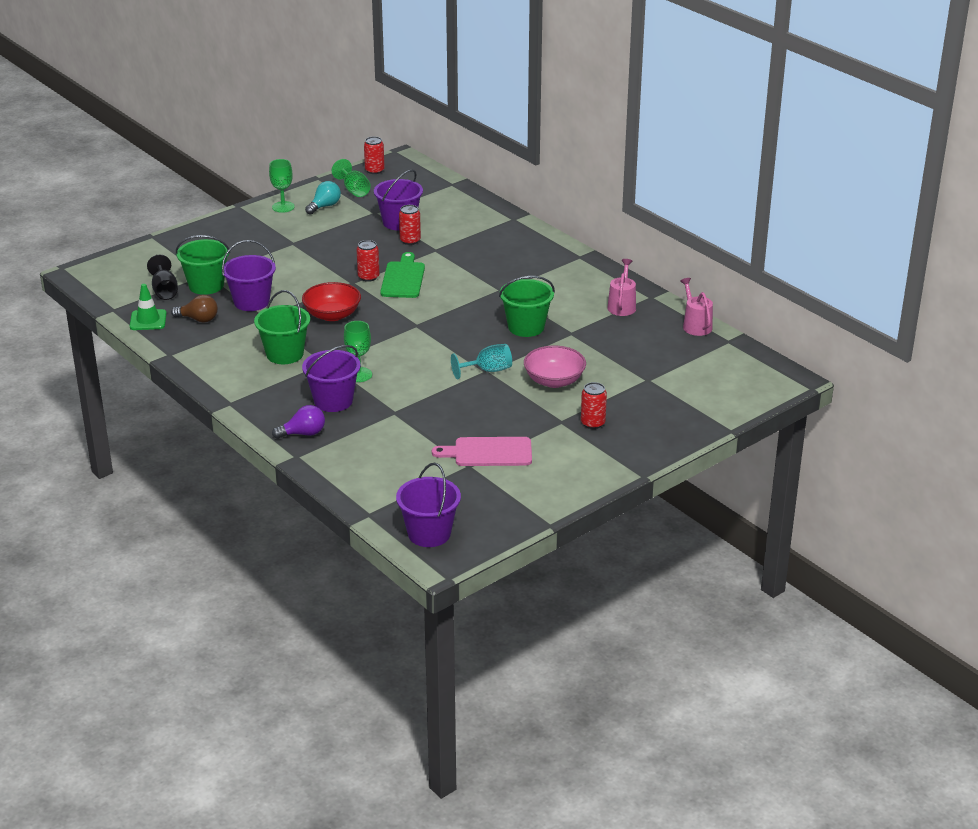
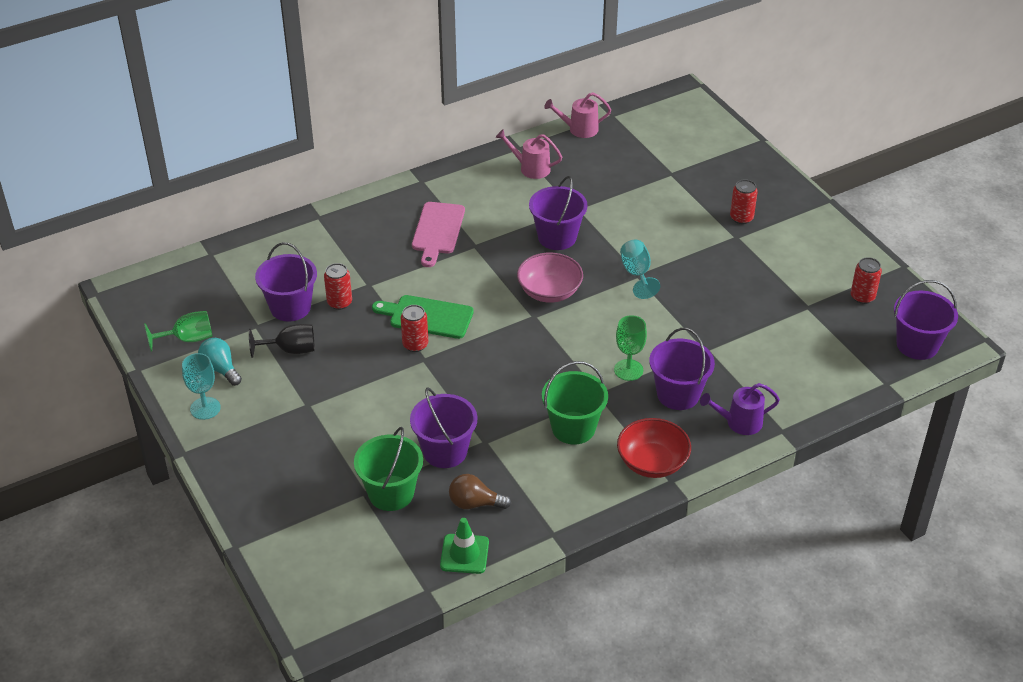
camera: 80 degrees left, 10 degrees up
black goblet [147,255,178,300] -> black goblet moved to [249,324,315,358]
brown light bulb [171,295,218,323] -> brown light bulb turned 105 degrees counterclockwise [449,474,511,509]
green goblet [269,159,295,213] -> turquoise goblet [182,353,221,420]
purple light bulb [272,405,325,439] -> purple watering can [700,383,780,435]
red bowl [302,282,361,321] -> red bowl moved to [617,418,691,478]
red can [364,137,385,174] -> red can moved to [851,257,882,304]
pink cutting board [432,437,532,466] -> pink cutting board moved to [412,202,465,267]
green bucket [499,276,555,337] -> purple bucket [529,176,588,250]
pink bowl [524,346,586,388] -> pink bowl moved to [517,253,583,303]

